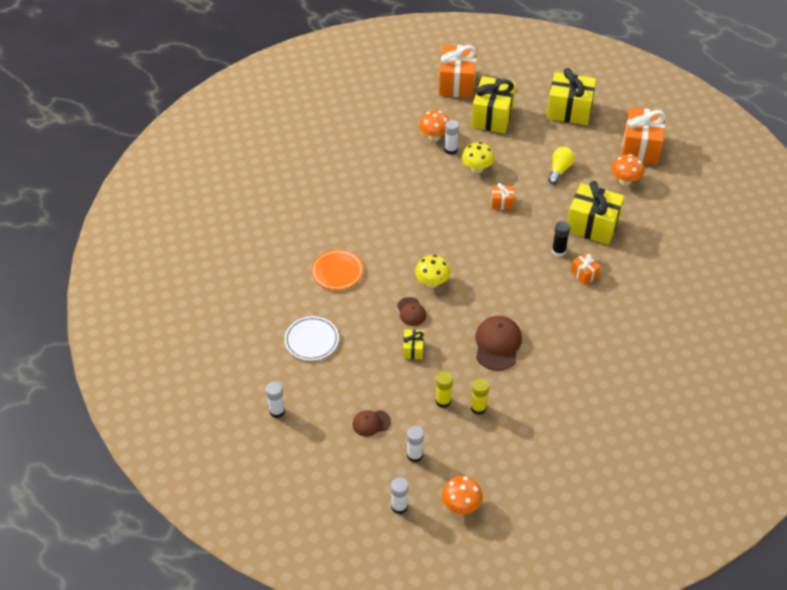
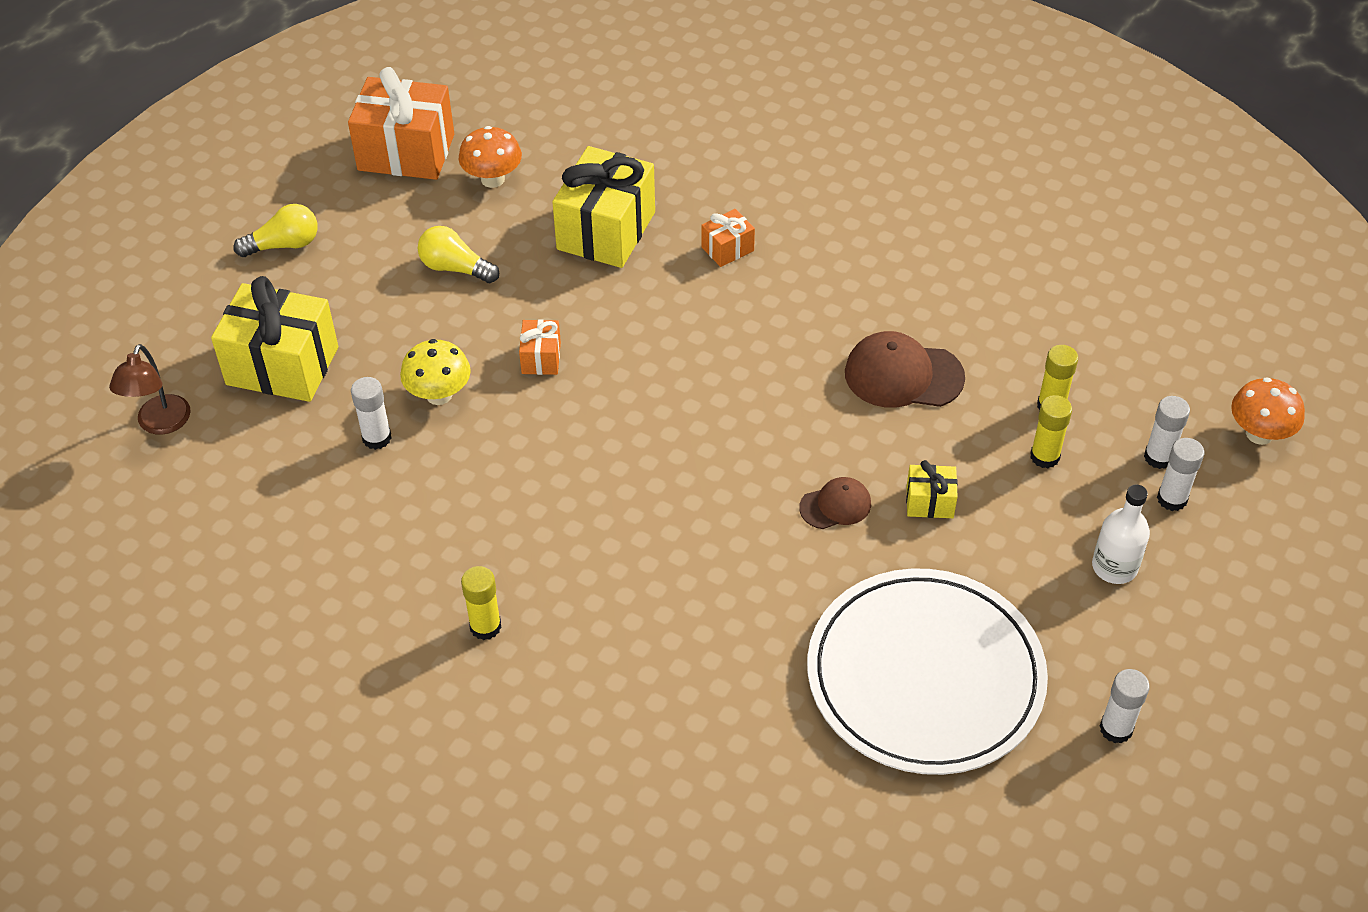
camera: 90 degrees left, 0 degrees up
white plate [284,316,339,361] -> white plate [807,568,1048,775], size x2.04
orange plate [311,250,363,290] -> none
brown cap [352,410,391,437] -> white bottle [1092,485,1150,584]
white glue stick [391,477,409,514] -> white glue stick moved to [1144,396,1190,469]
yellow mushroom [415,255,450,288] -> none
orange mushroom [419,111,449,141] -> none
orange gift [439,45,477,98] -> brown lamp [109,344,191,435]
yellow gift [546,68,596,125] -> yellow light bulb [233,204,318,257]
black glue stick [552,221,570,257] -> none
none -> yellow glue stick [461,566,501,640]

